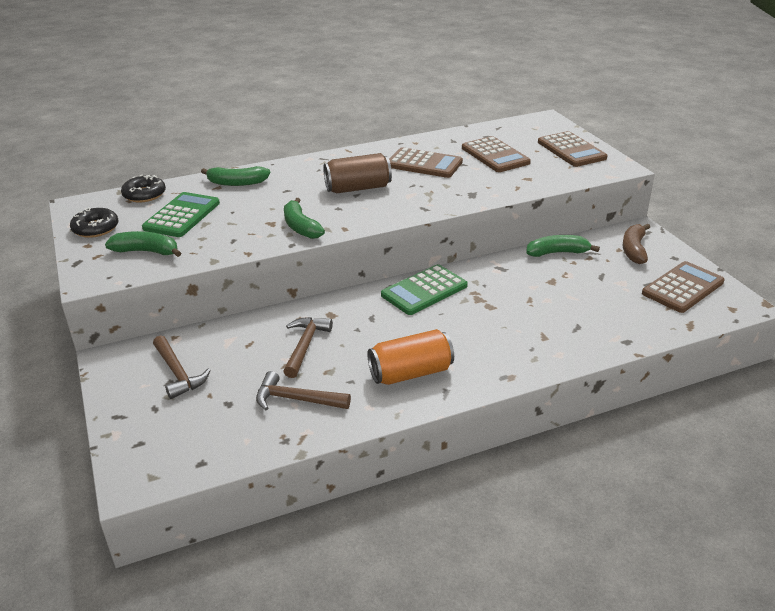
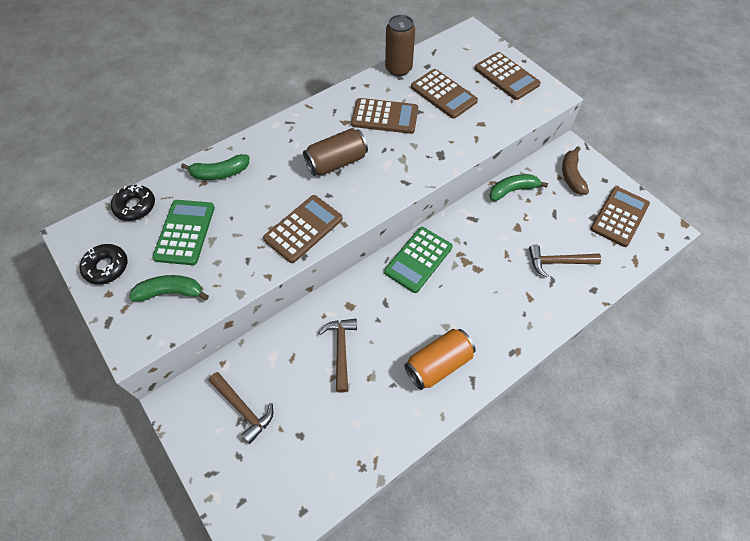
camera: 15 degrees left, 25 degrees up
brown hammer [256,371,351,410] -> brown hammer moved to [529,245,601,278]
green banana [284,198,325,239] -> brown calculator [263,195,343,263]
none -> brown can [385,15,415,76]

